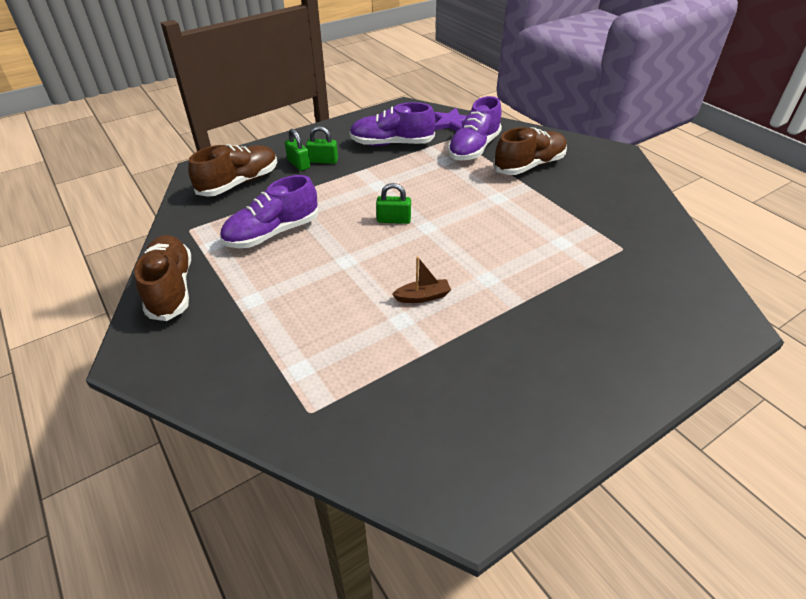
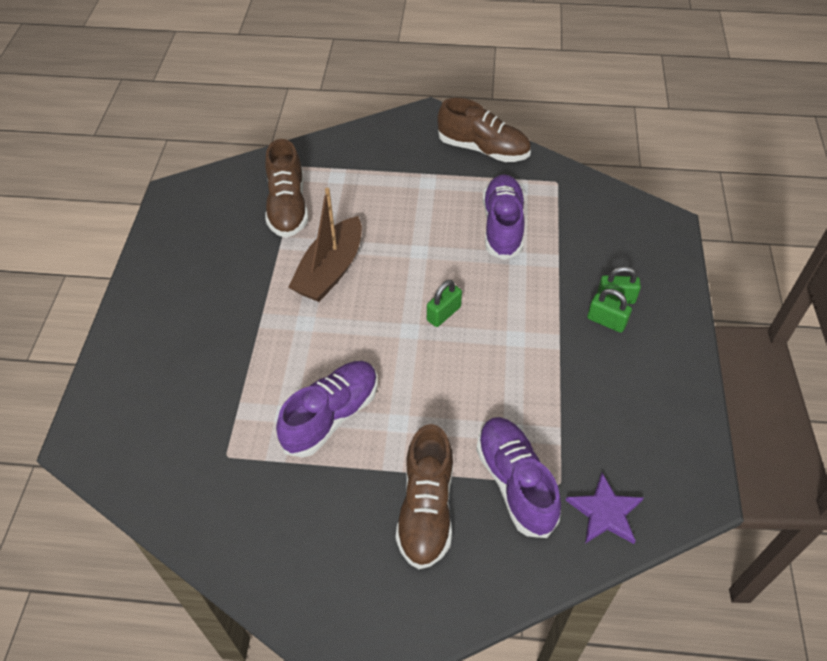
camera: 130 degrees right, 10 degrees up
brown shoe [188,144,277,197] -> brown shoe moved to [265,139,308,238]
green padlock [306,126,338,164] -> green padlock turned 75 degrees clockwise [587,289,632,333]
purple shoe [349,102,436,146] -> purple shoe moved to [276,361,377,458]
brown boat [392,257,451,303] -> brown boat [288,188,362,302], size x2.05

